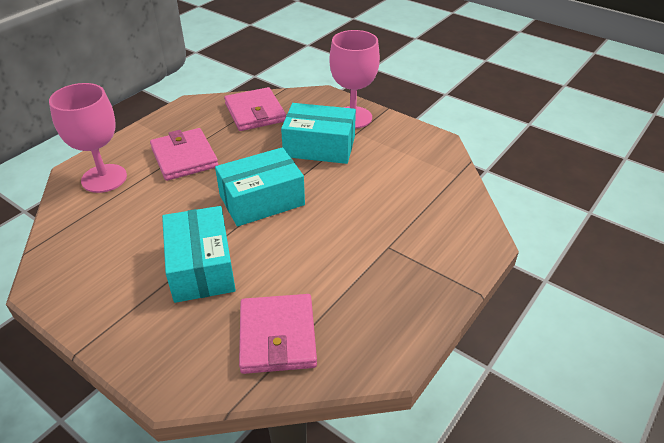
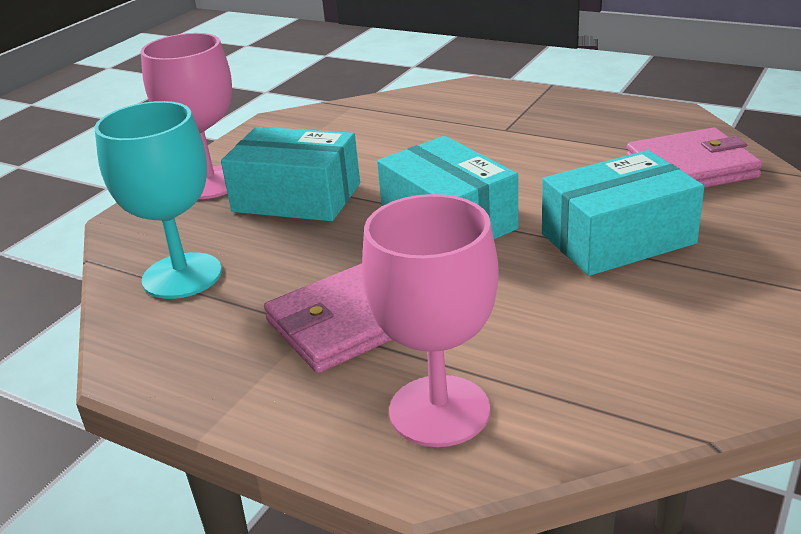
camera: 95 degrees left, 10 degrees down
pink wallet [224,87,286,131] -> turquoise goblet [94,101,222,299]
turquoise box [281,103,356,164] -> turquoise box turned 75 degrees counterclockwise [221,127,360,221]

